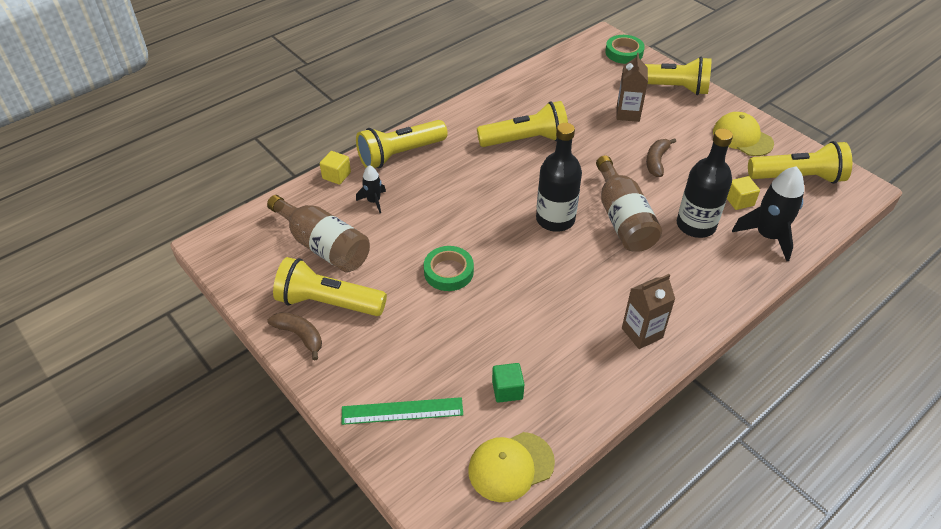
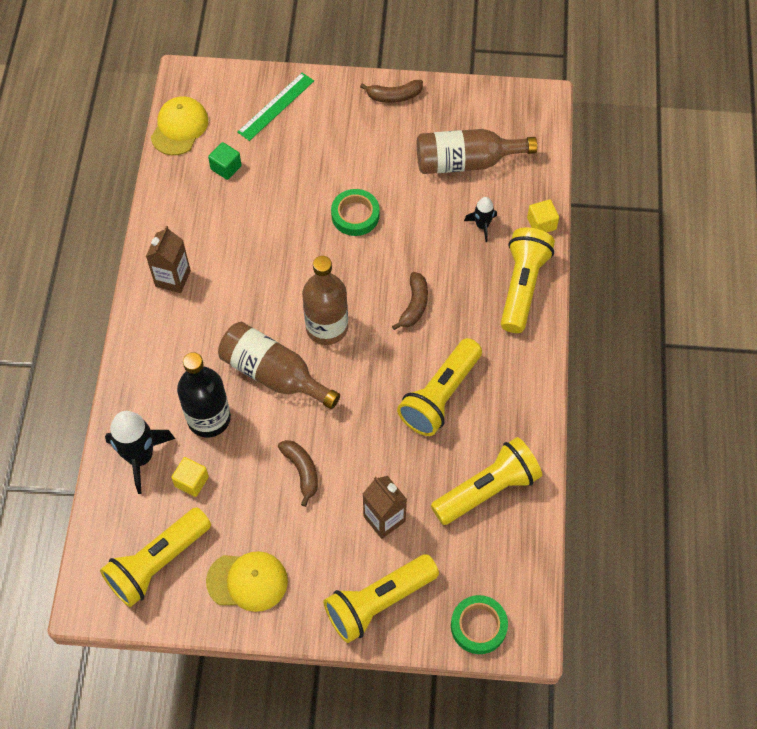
camera: 135 degrees right, 15 degrees up
yellow flashlight [273,257,387,316] -> yellow flashlight moved to [431,437,542,525]
black bottle [536,123,582,232] -> brown bottle [302,256,348,345]
none -> brown banana [392,272,428,330]

